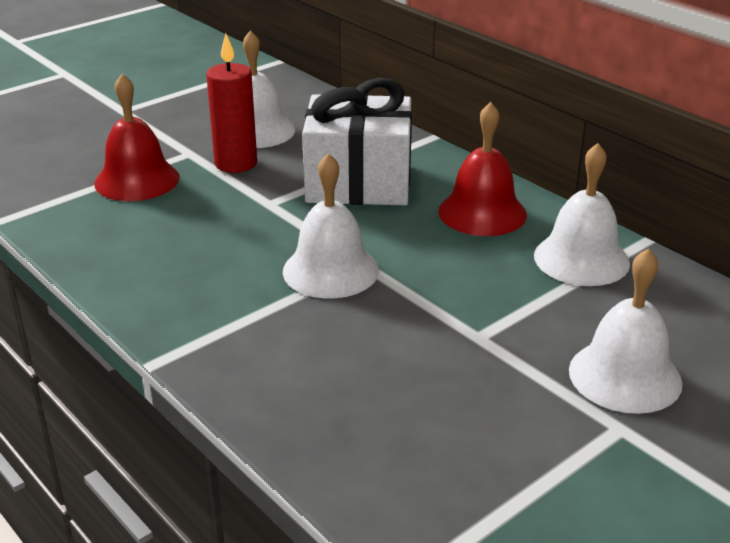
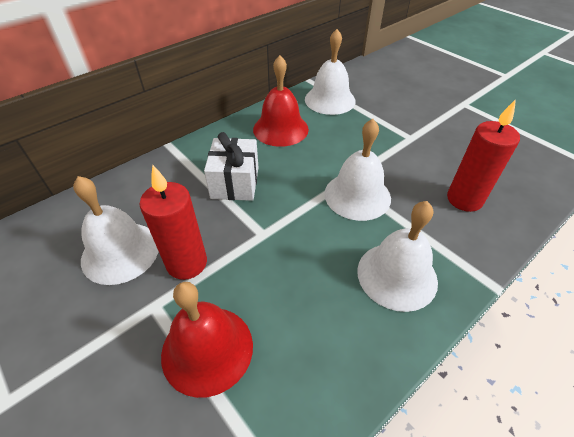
camera: 90 degrees left, 15 degrees up
white gift [302,77,412,205] -> white gift [204,132,259,201], size x0.63
white bell [569,248,683,414] -> white bell moved to [357,201,438,312]
none -> red candle [447,99,520,212]

